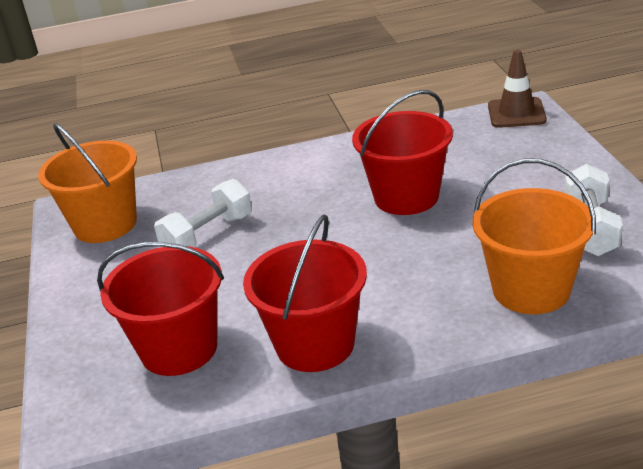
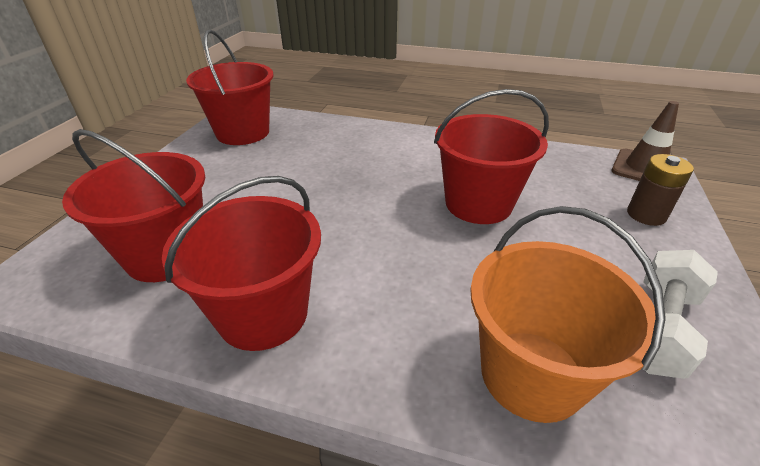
camera: 25 degrees right, 5 degrees up
orange bucket [38,123,137,243] -> red bucket [186,29,273,145]
white dumbbell [154,179,252,248] -> none
none -> brown battery [627,154,694,226]

